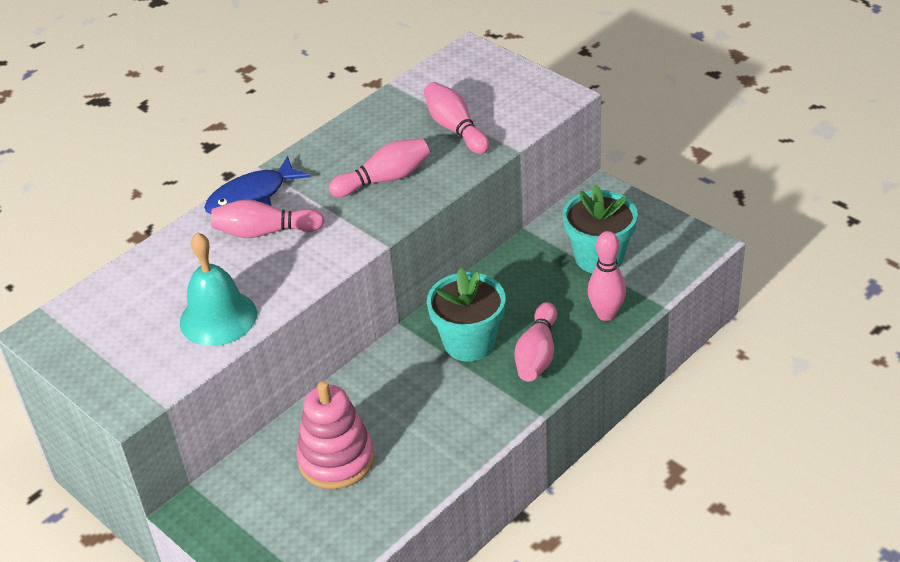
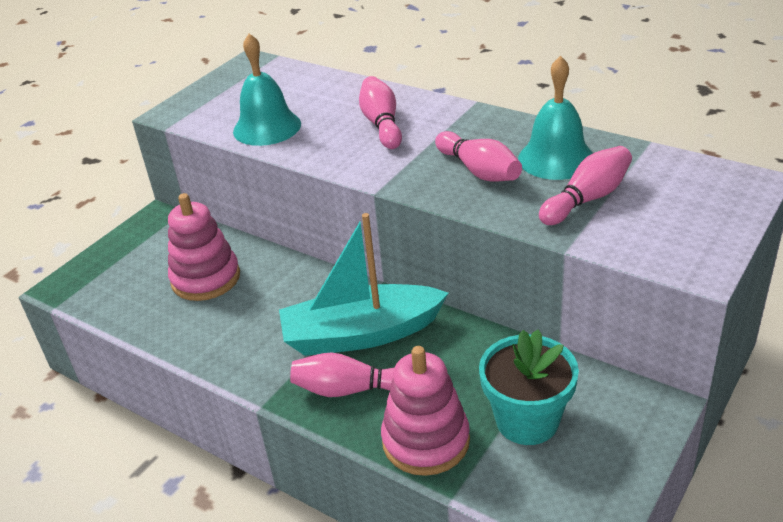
camera: 80 degrees right, 5 degrees down
blue fish [204,156,310,214] -> none
turquoise flower pot [427,268,506,362] -> turquoise boat [279,213,448,356]
pink bowling pin [588,231,626,321] -> pink stacking toy [381,346,470,476]
none -> turquoise bell [518,56,593,180]

